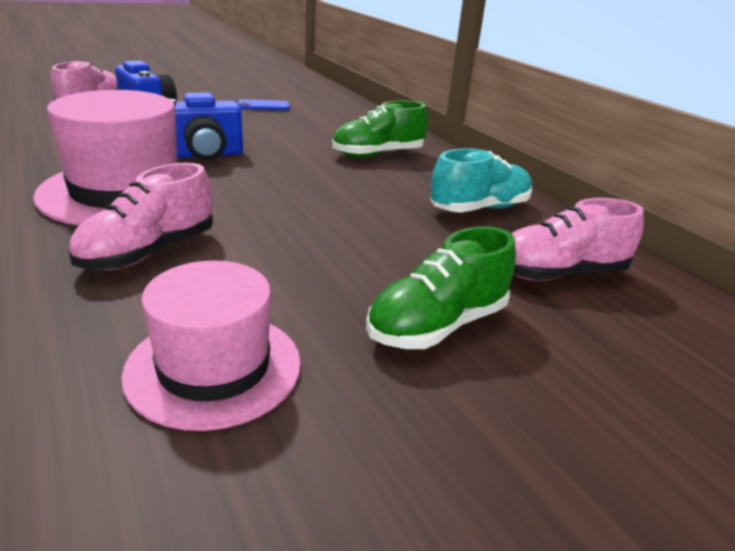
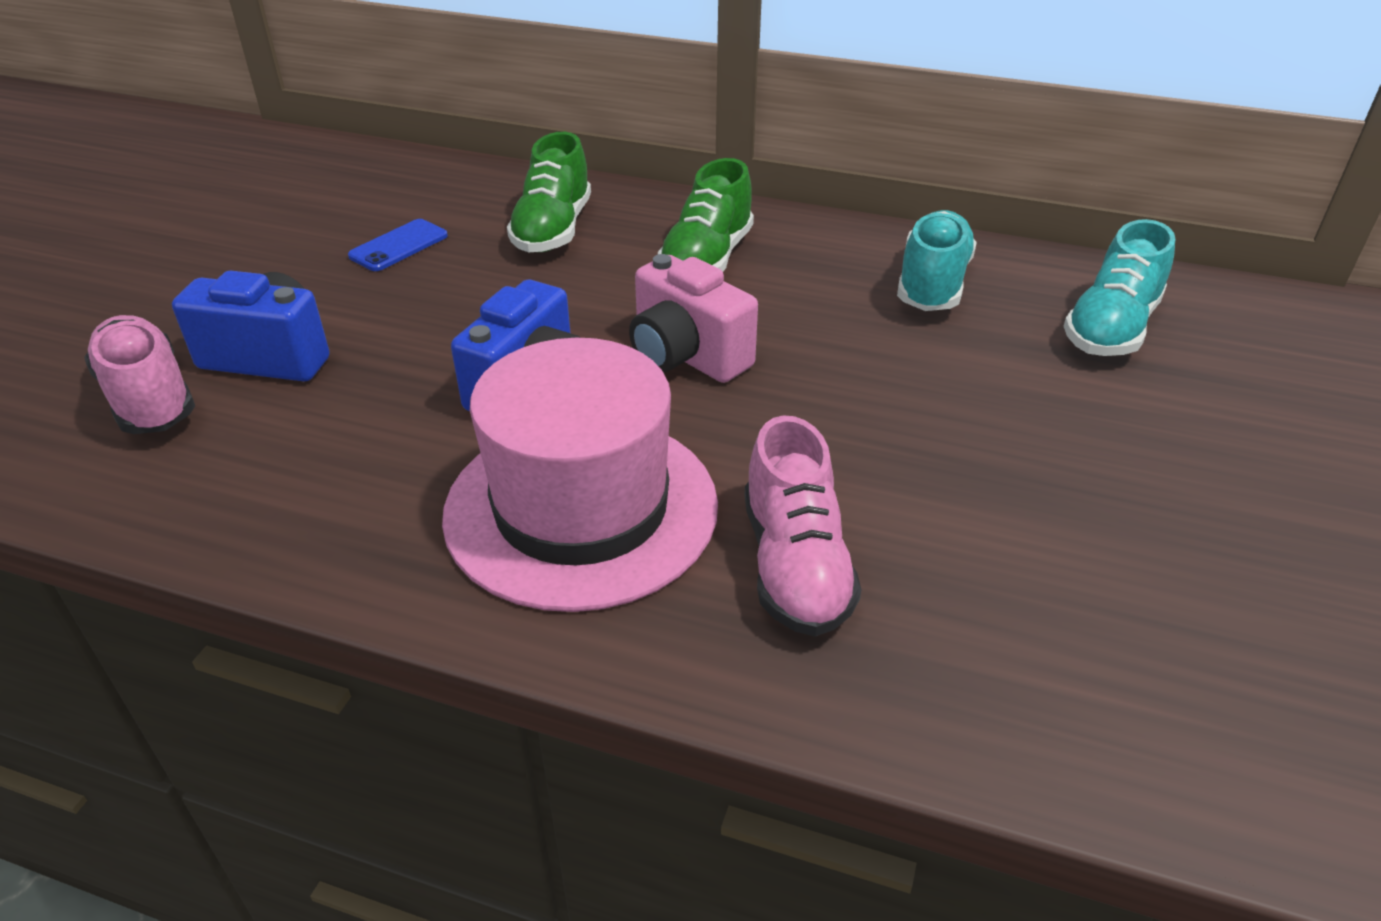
camera: 40 degrees left, 10 degrees up
pink hat [121,260,301,431] -> none
green shoe [366,226,516,349] -> green shoe moved to [507,132,591,252]
pink shoe [511,198,644,281] -> turquoise shoe [1064,219,1175,356]
none -> pink camera [629,254,758,383]

